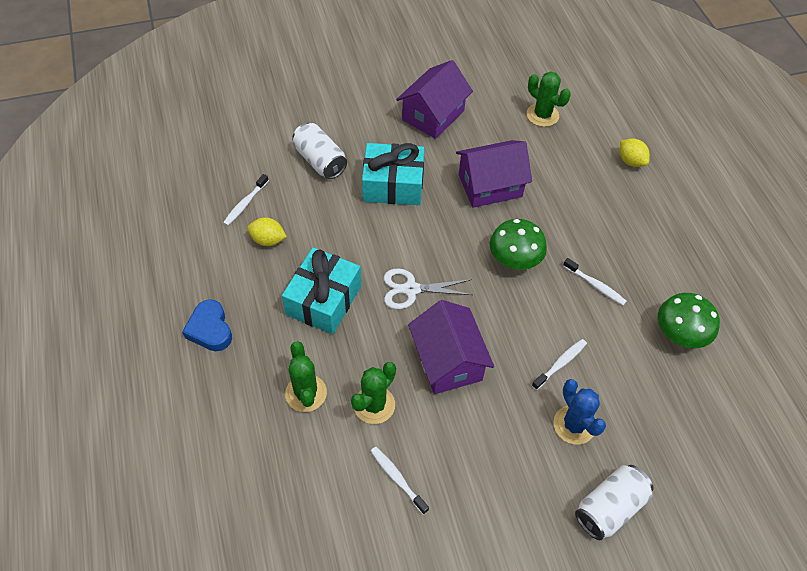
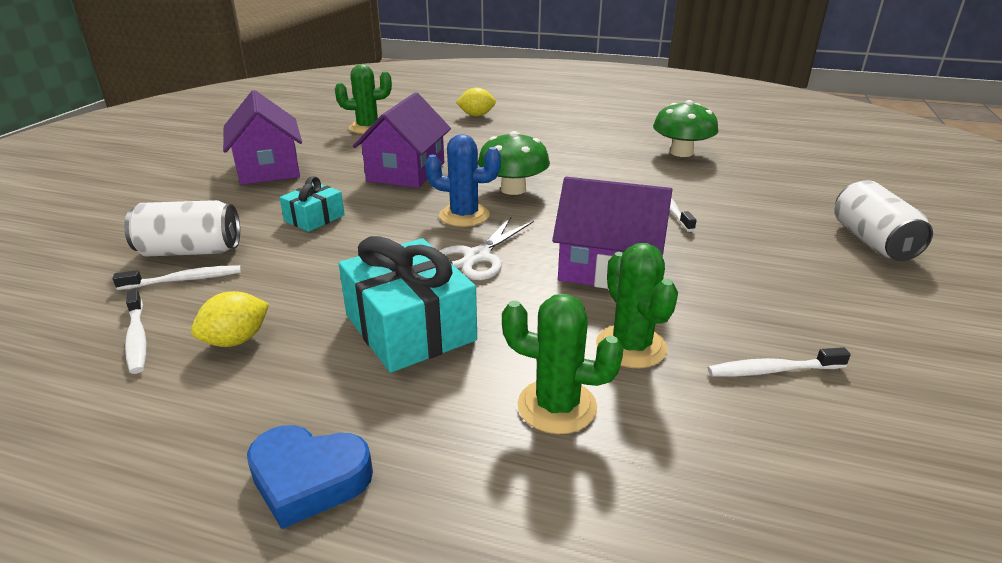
camera: 55 degrees left, 25 degrees down
turquoise gift [362,143,424,205] -> turquoise gift [279,176,345,232], size x0.55
blue cactus [554,379,606,445] -> blue cactus moved to [425,134,501,227]
white toothbrush [563,258,627,305] -> white toothbrush moved to [112,265,241,290]

